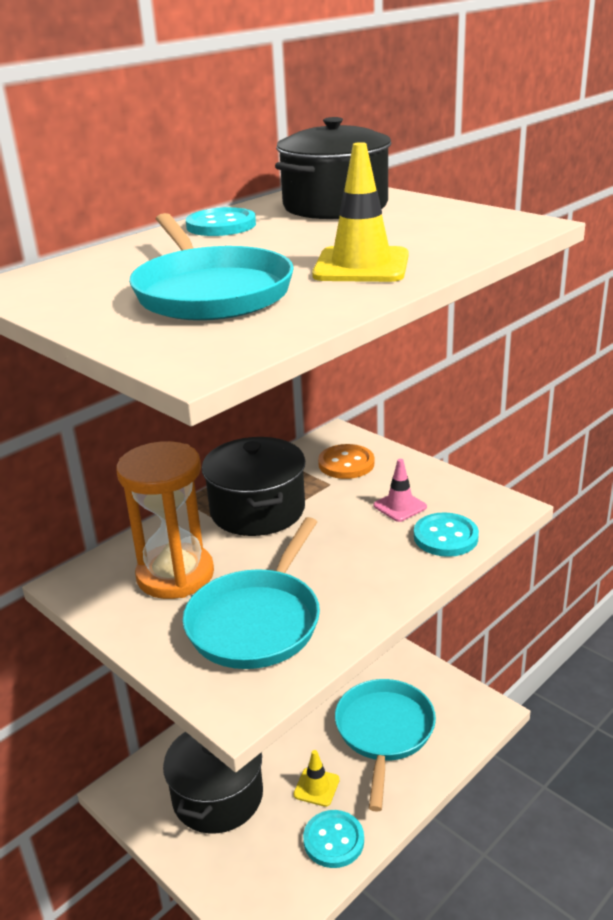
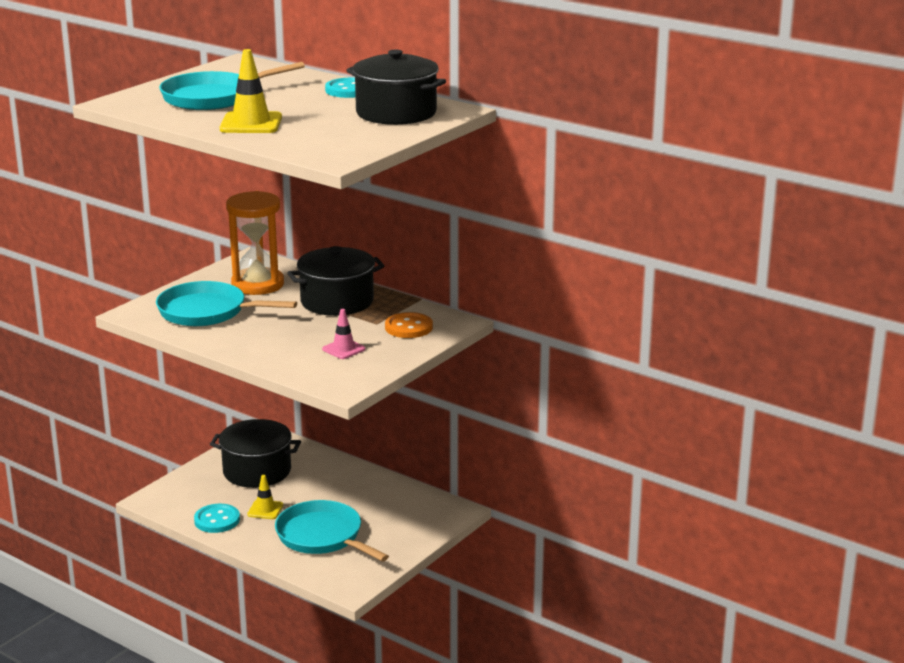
camera: 80 degrees right, 5 degrees down
turquoise pan [335,679,436,812] -> turquoise pan turned 135 degrees counterclockwise [275,500,389,561]
turquoise button [414,512,479,557] -> none

